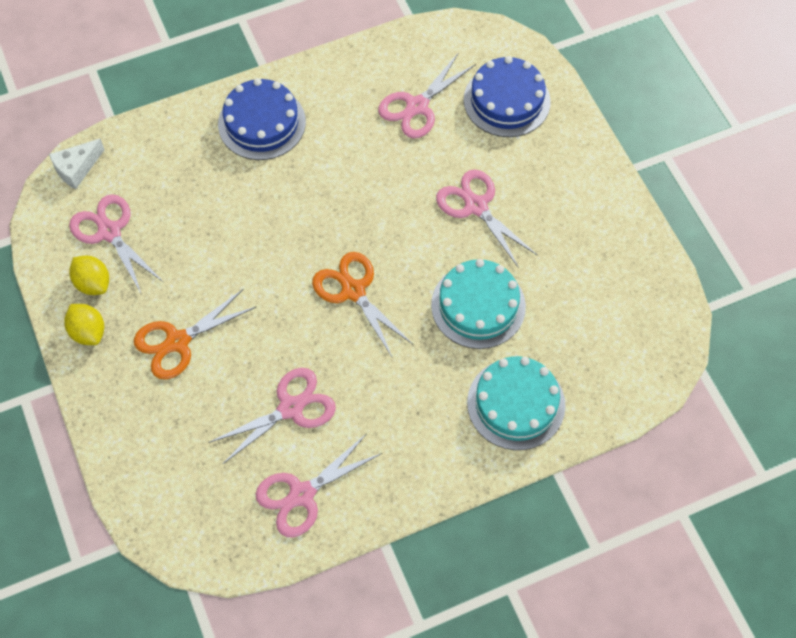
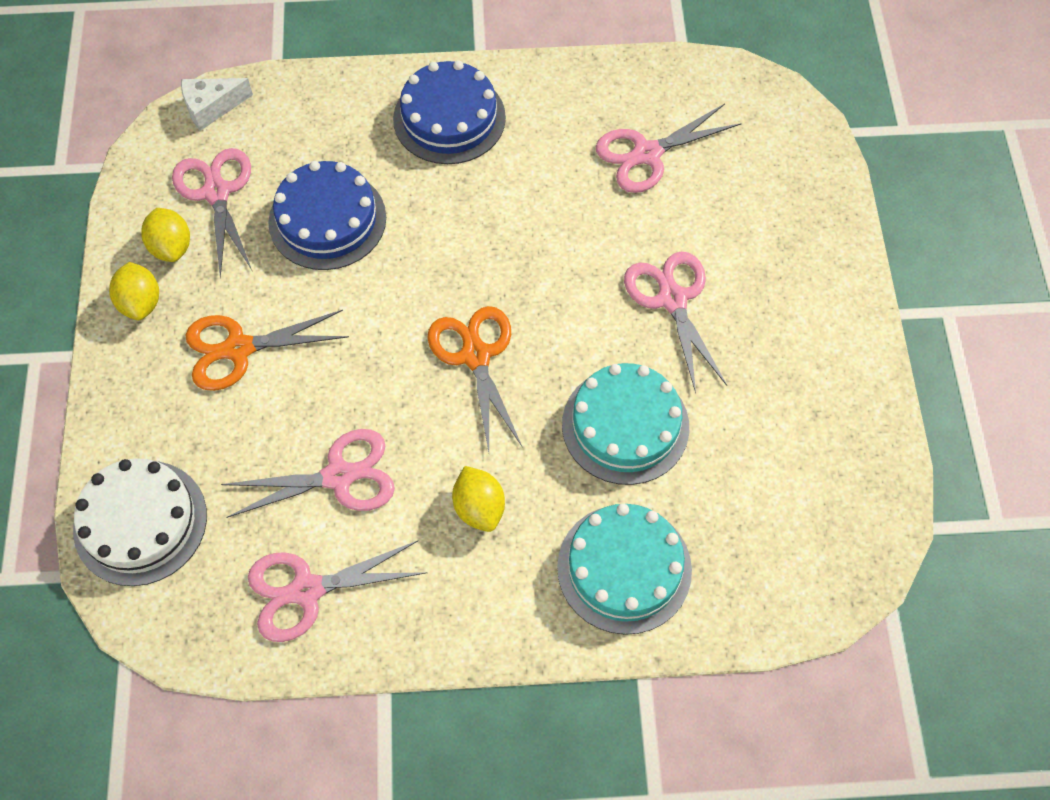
camera: 20 degrees right, 0 degrees up
blue cake [464,56,551,137] -> blue cake moved to [268,161,386,270]
none -> white cake [73,458,207,586]
none -> yellow lemon [452,466,505,532]

